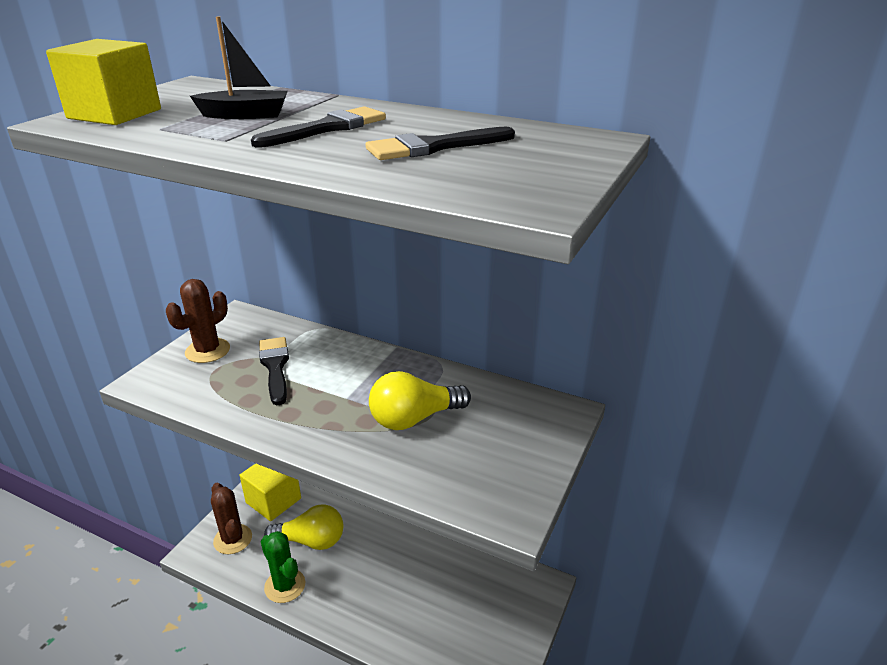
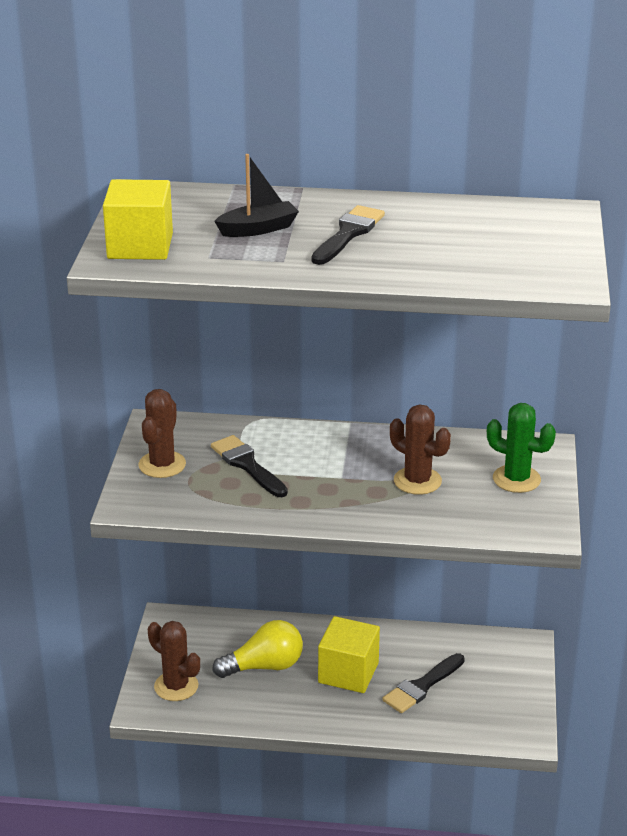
camera: 20 degrees left, 0 degrees up
yellow cube [240,464,301,521] -> yellow cube moved to [318,616,380,693]
green cactus [261,531,306,603] -> green cactus moved to [487,403,556,493]
black brush [366,127,515,160] -> black brush moved to [382,653,465,713]
yellow light bulb [369,371,471,430] -> brown cactus [390,405,451,495]

